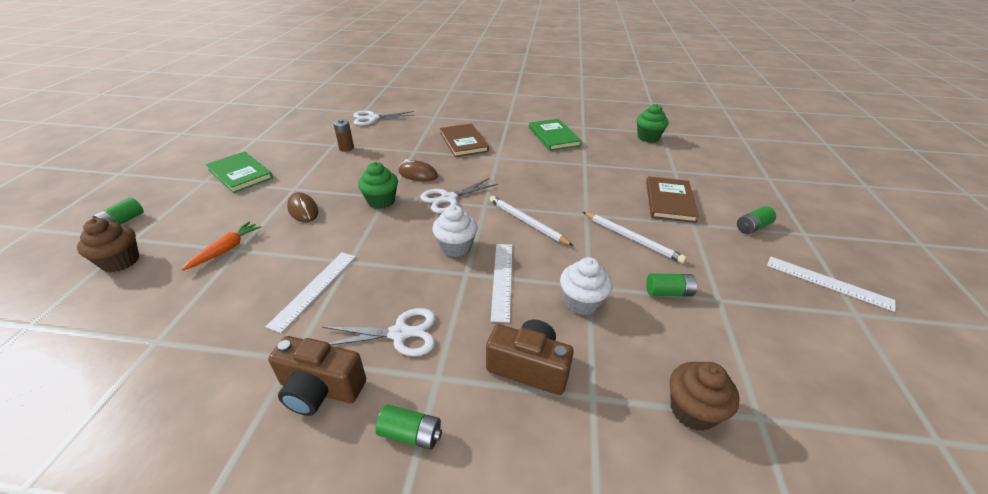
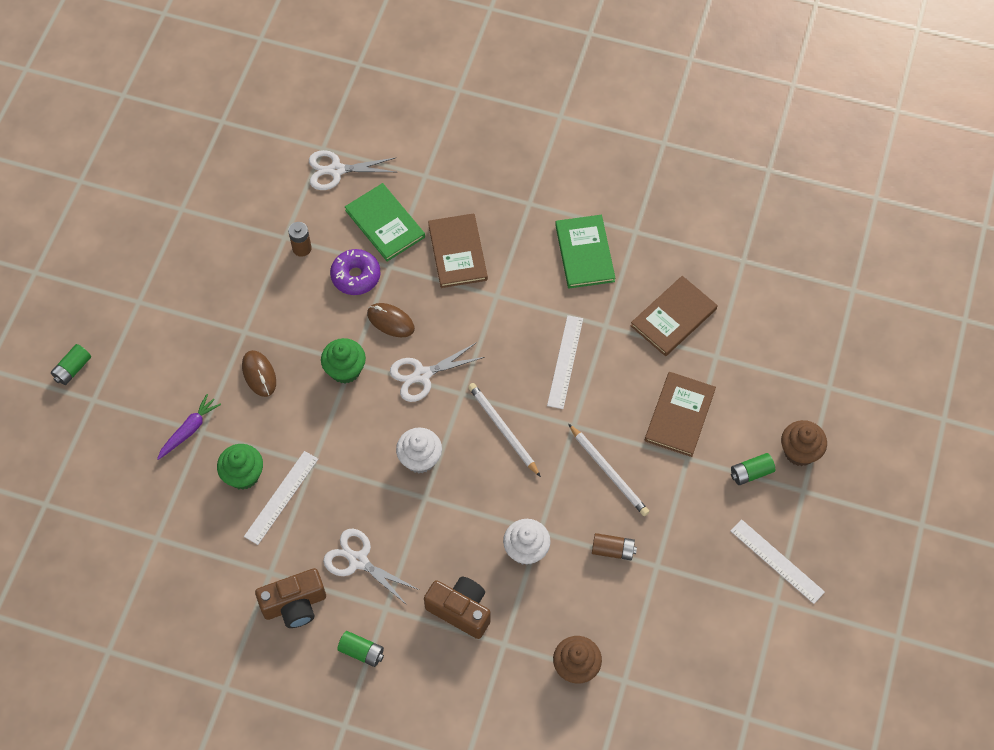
camera: 10 degrees right, 25 degrees up
brown cupcake [77,218,139,272] -> brown cupcake moved to [781,420,827,466]
orange carrot [181,221,262,271] -> purple carrot [157,394,221,460]
green book [206,151,273,193] -> green book moved to [345,183,425,262]
brown camera [268,336,366,416] -> brown camera turned 45 degrees counterclockwise [255,568,326,628]
white scissors [322,308,436,356] -> white scissors turned 150 degrees counterclockwise [323,529,419,605]
white ruler [491,244,512,323] -> white ruler moved to [547,315,583,409]
green cupcake [637,104,669,142] -> green cupcake moved to [217,444,263,490]
green battery [646,274,697,296] -> brown battery [592,533,637,560]
none -> purple donut [330,249,381,295]
none -> brown book [631,276,717,356]

